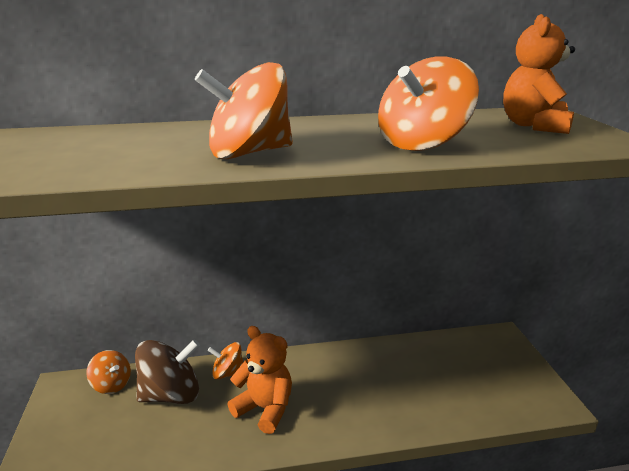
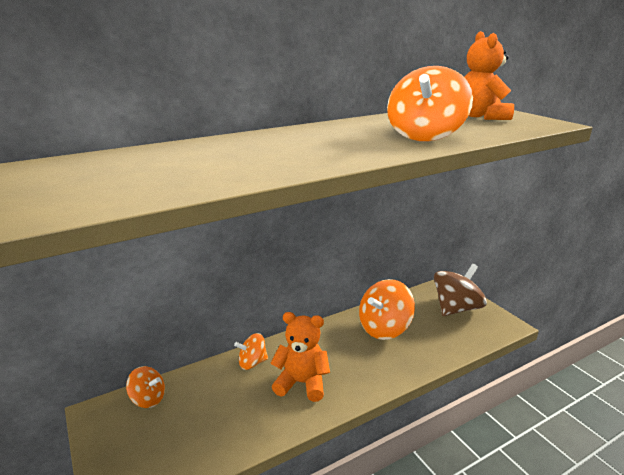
camera: 20 degrees left, 0 degrees up
brown spinning top [135,339,200,404] -> brown spinning top moved to [434,264,487,316]
orange spinning top [195,62,293,159] -> orange spinning top moved to [359,279,415,340]

